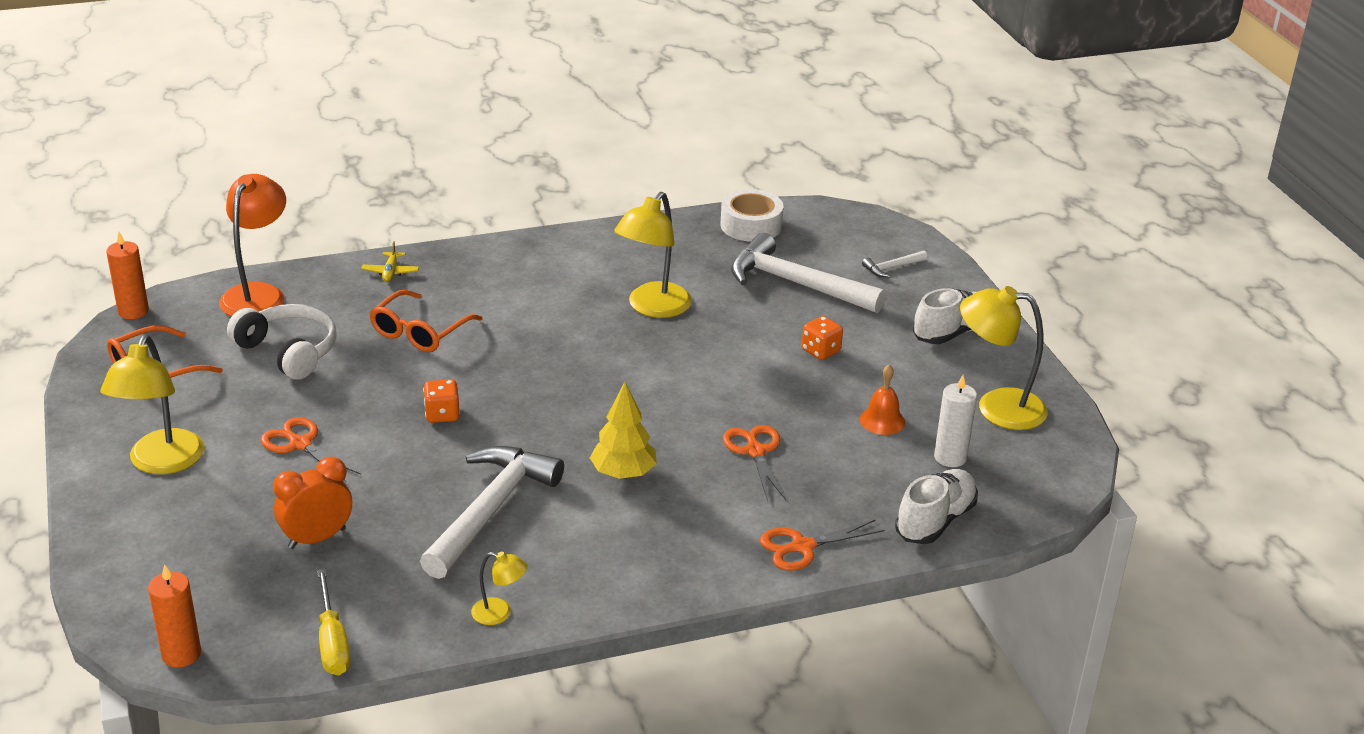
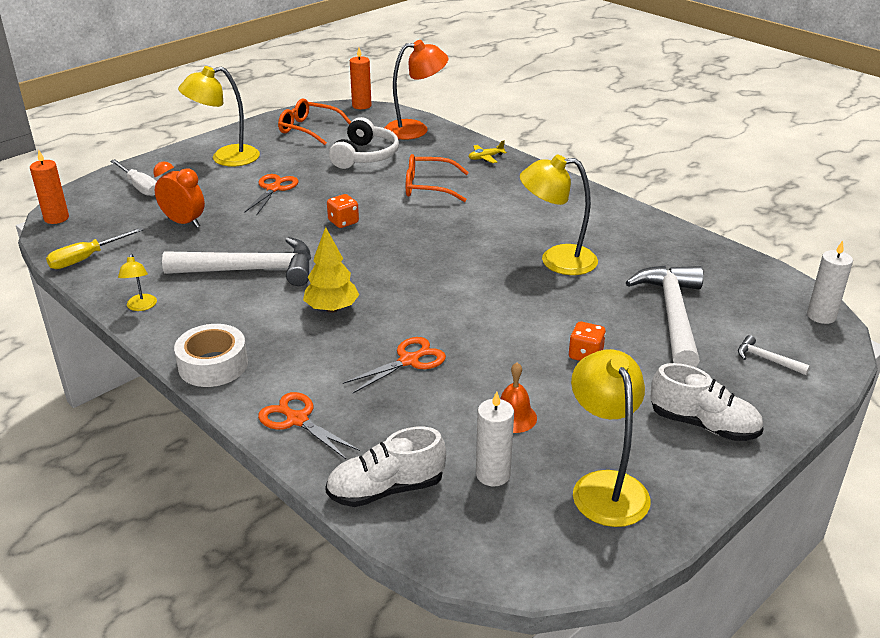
camera: 65 degrees right, 0 degrees up
white tape [720,189,783,242] -> white tape moved to [174,324,248,387]
white shoe [895,469,978,544] -> white shoe turned 150 degrees clockwise [325,427,446,507]
none -> white screwdriver [111,159,157,196]
none -> white candle [807,241,853,324]

